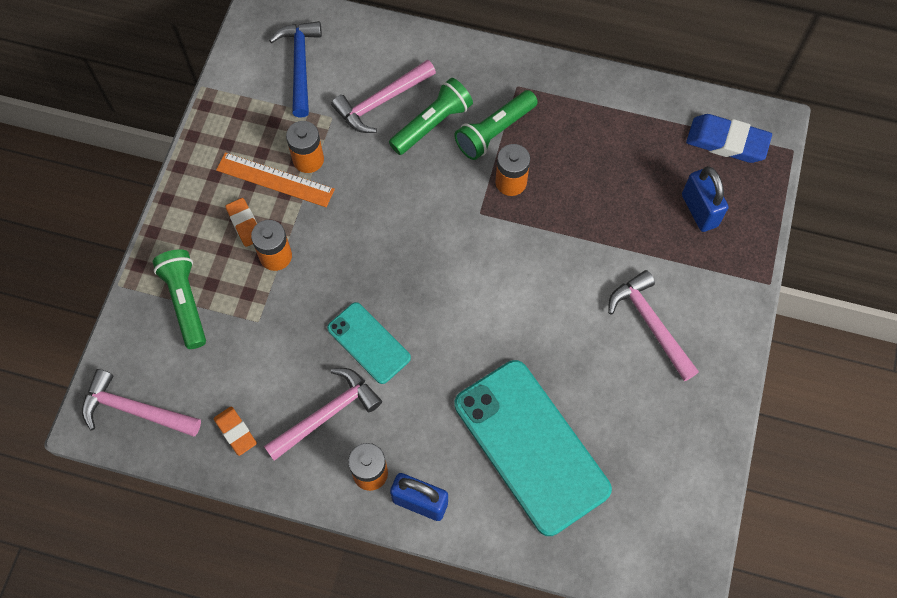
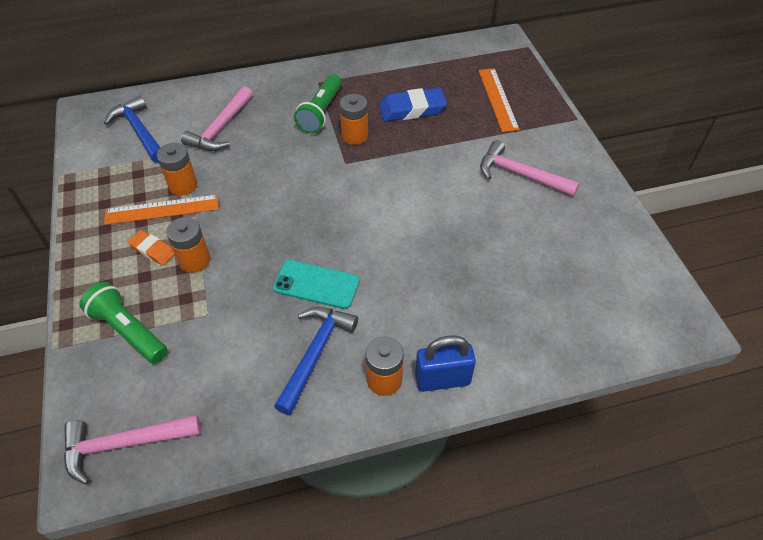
camera: 30 degrees left, 15 degrees down
orange eraser [214,406,257,456] -> none
pink hammer [264,368,382,461] -> blue hammer [274,307,358,415]
green flashlight [389,78,473,155] -> none
turquoise phone [455,360,612,536] -> none
blue padlock [682,167,729,232] -> orange ruler [478,68,520,132]
blue eraser [686,114,772,163] -> blue eraser moved to [379,88,447,121]

